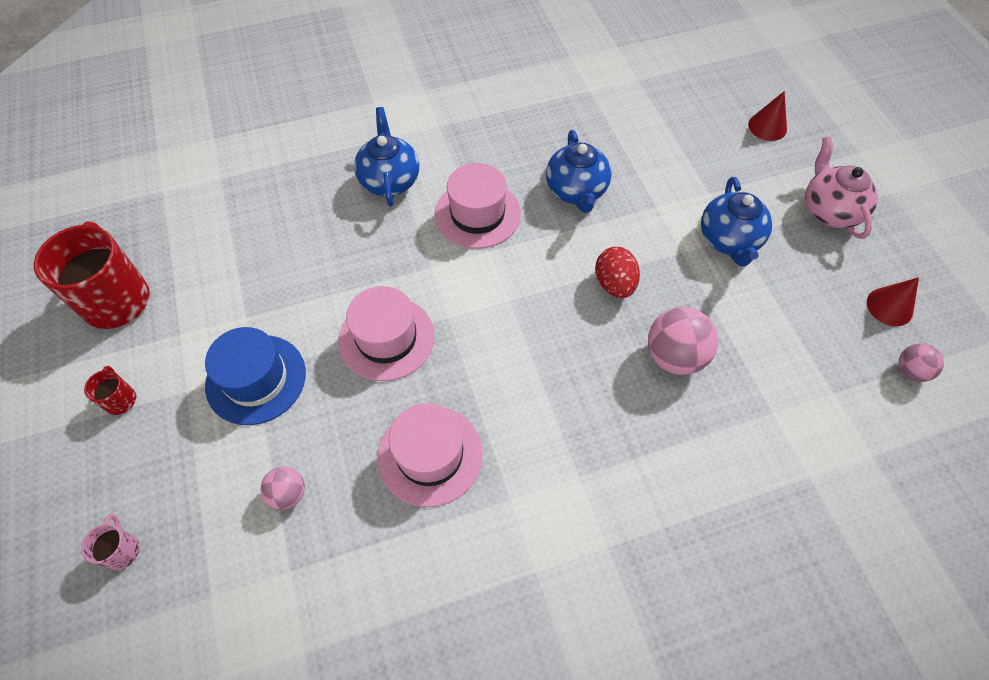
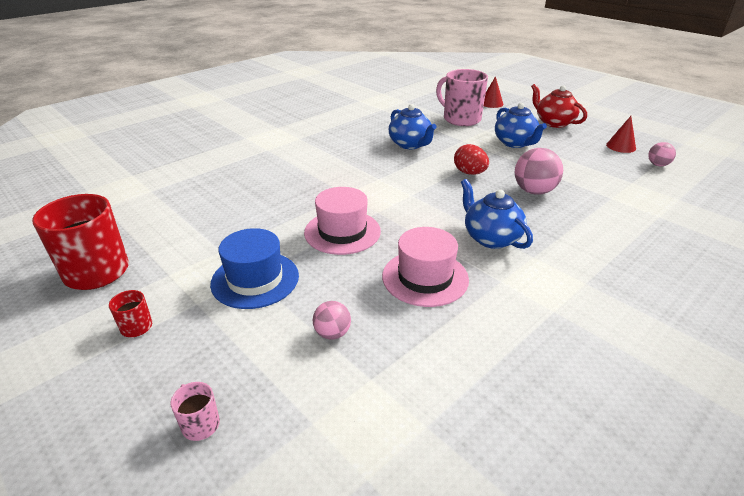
camera: 25 degrees left, 25 degrees down
blue teapot [354,107,419,206] -> blue teapot moved to [461,179,533,249]
pink hat [434,163,521,249] -> none
pink teapot [805,136,878,239] -> red teapot [531,84,587,128]
none -> pink mug [436,69,488,126]

